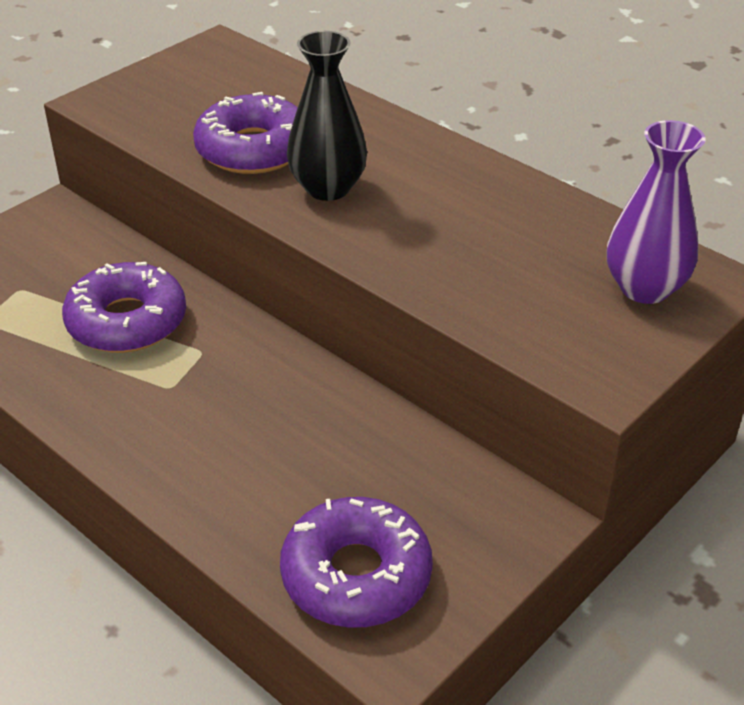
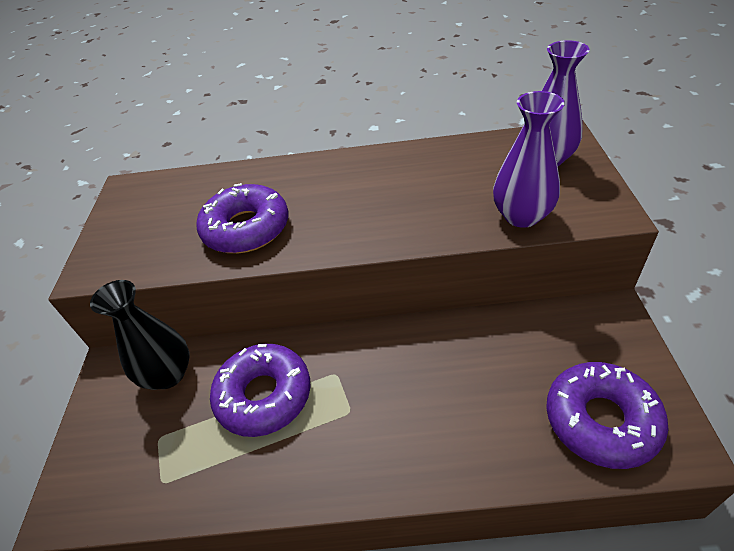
camera: 40 degrees left, 5 degrees up
black vase [287,31,367,201] -> black vase moved to [90,280,189,390]
none -> purple vase [493,91,565,228]

